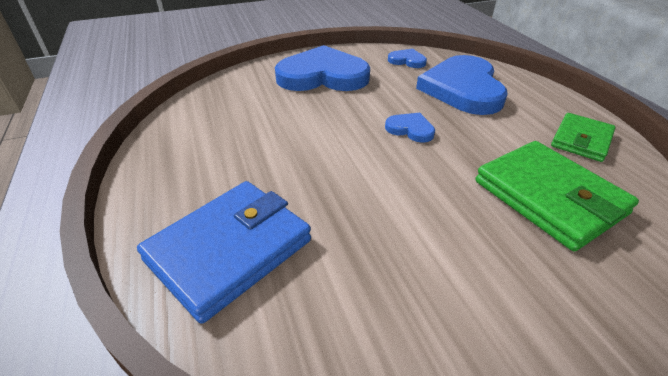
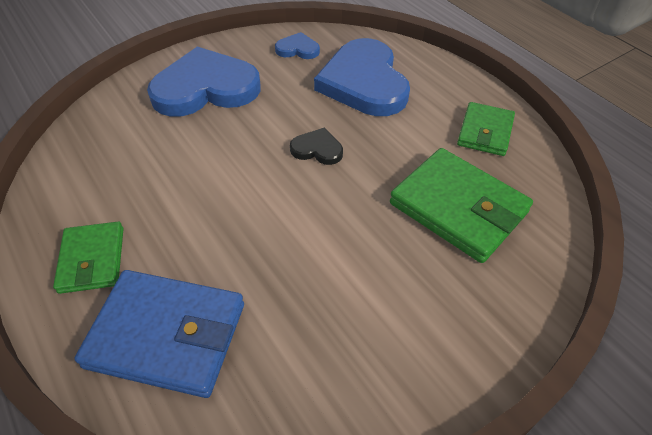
camera: 15 degrees left, 10 degrees up
blue wallet [137,181,311,324] -> blue wallet turned 75 degrees clockwise [74,270,244,398]
blue heart [385,113,435,143] -> black heart [290,127,343,165]
none -> green wallet [53,222,124,294]

